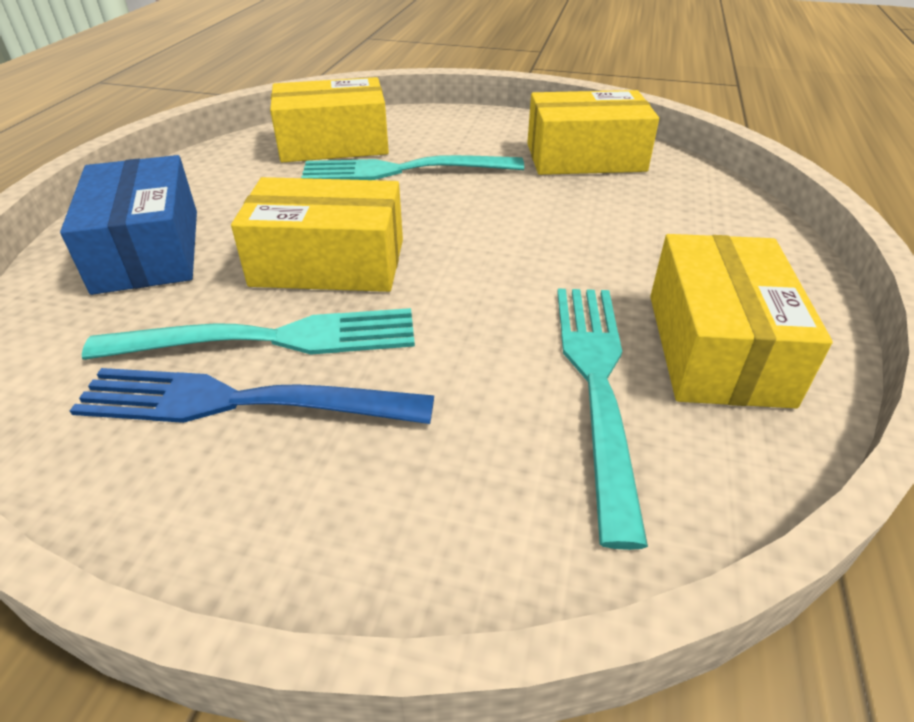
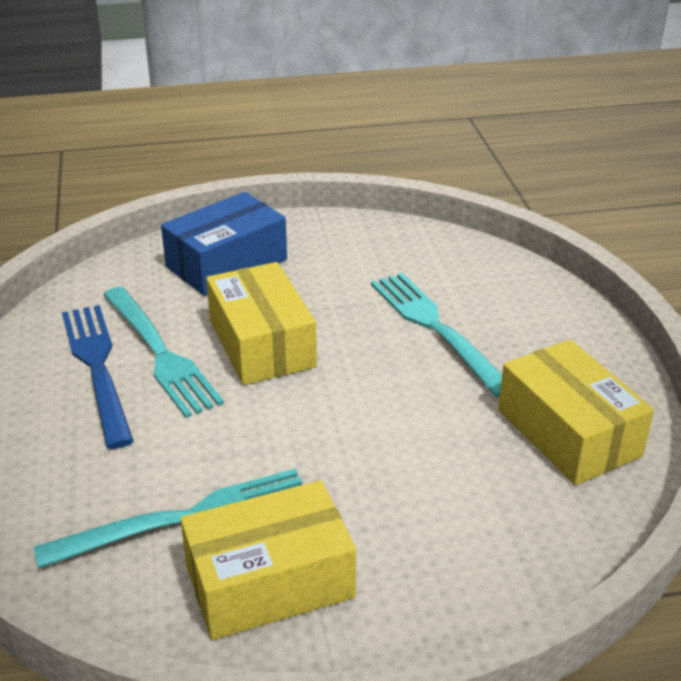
camera: 65 degrees right, 5 degrees down
yellow box [270,77,389,162] -> none

